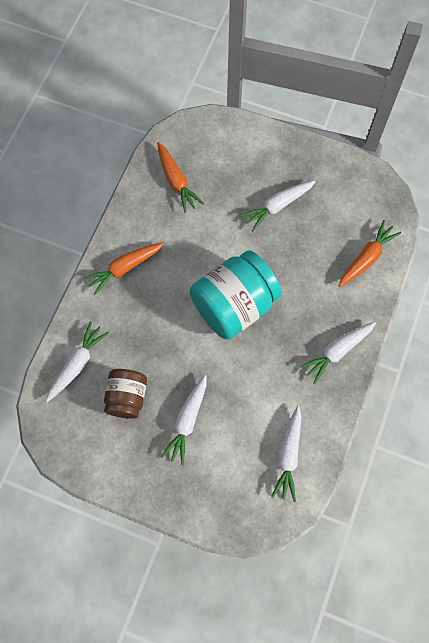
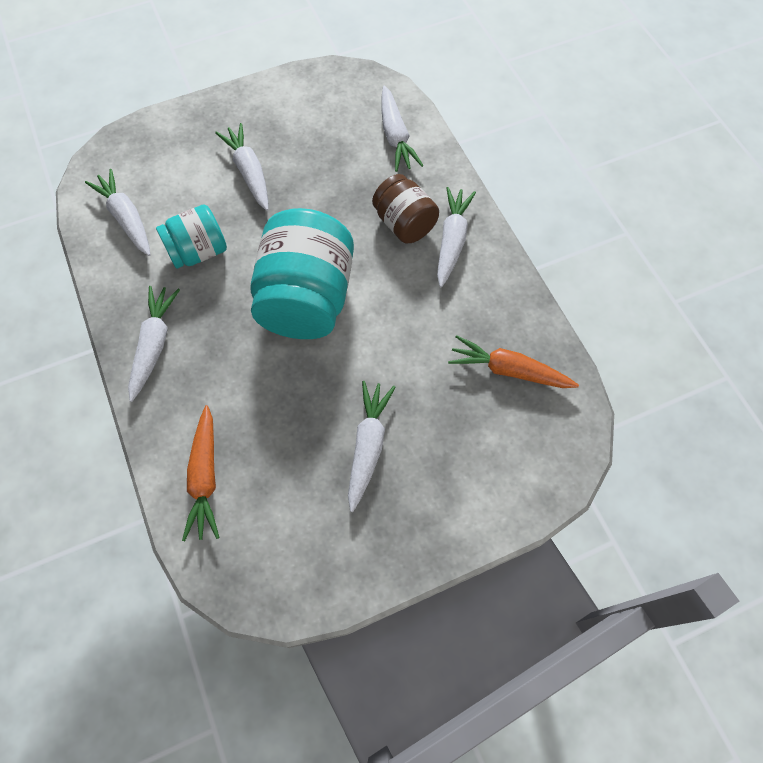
camera: 135 degrees right, 5 degrees down
orange carrot [83,242,164,295] -> white carrot [437,187,476,287]
brown jar [104,369,147,419] -> brown jar moved to [372,174,439,243]
none -> turquoise jar [156,204,227,269]

